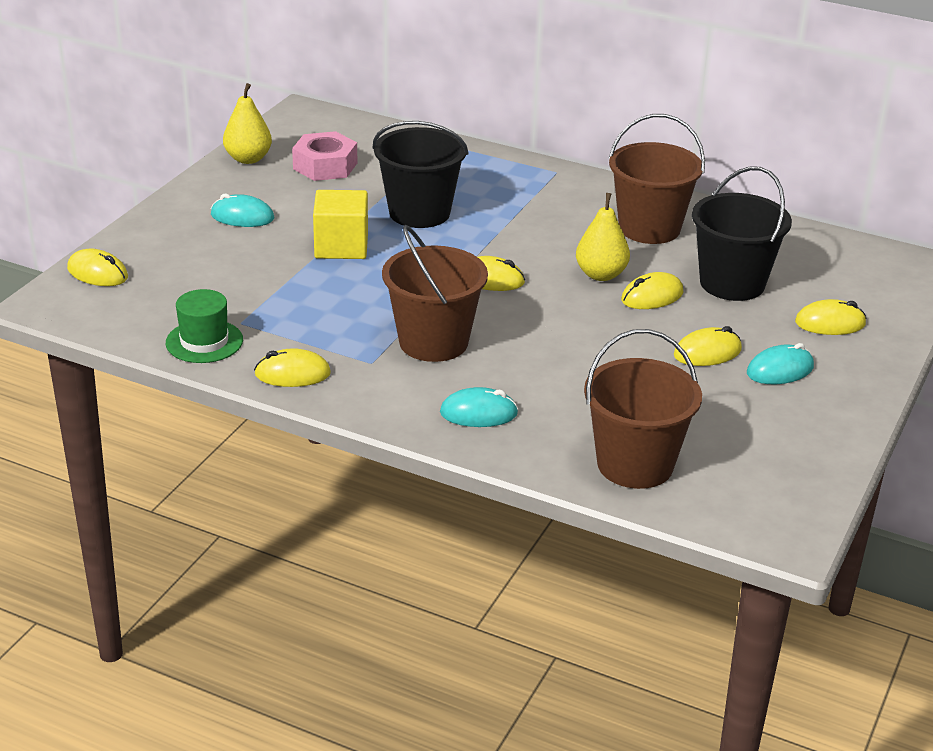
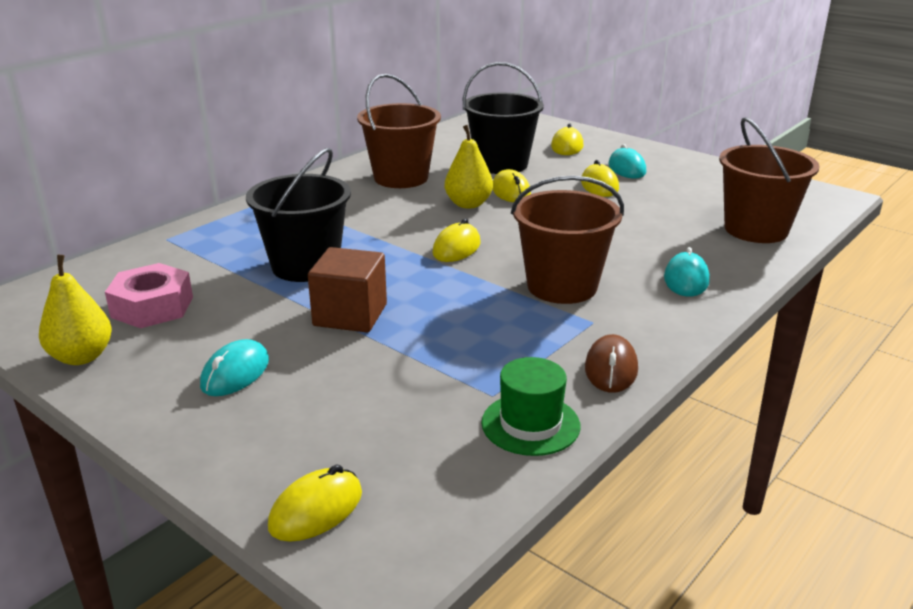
camera: 75 degrees left, 5 degrees down
yellow mouse [254,348,331,387] -> brown mouse [585,334,638,393]
yellow cube [313,190,368,259] -> brown cube [308,247,387,332]

